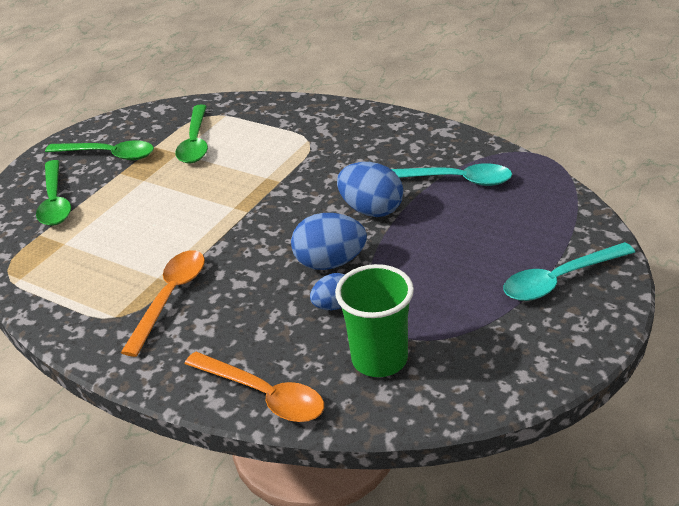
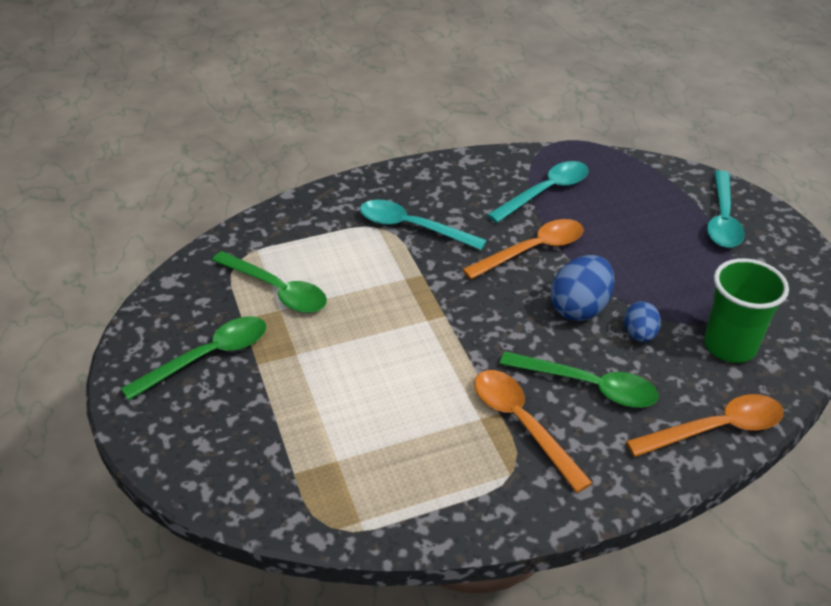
camera: 55 degrees left, 5 degrees up
green spoon [36,160,71,226] -> green spoon moved to [500,351,658,408]
blue egg [337,162,403,217] -> orange spoon [462,219,584,279]
none -> turquoise spoon [360,200,487,250]

